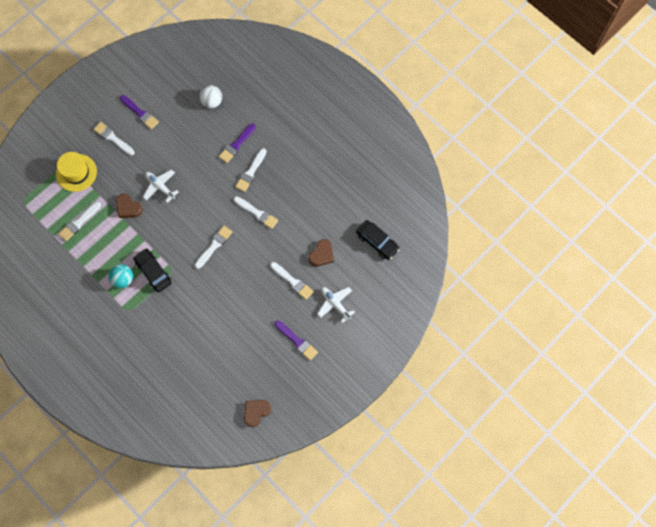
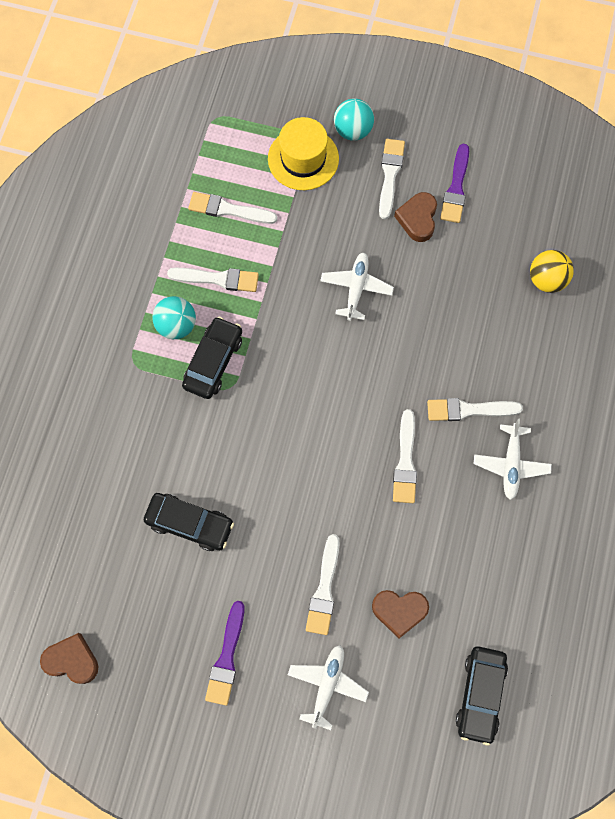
camera: 60 degrees right, 0 degrees up
brown heart [116,194,142,218] -> brown heart moved to [394,192,437,242]
white brush [195,226,232,269] -> white brush moved to [167,268,259,292]
white ball [200,85,222,108] -> yellow ball [530,250,574,293]
purple brush [219,124,256,163] -> none
none -> black car [144,493,234,551]
none -> turquoise ball [334,98,374,141]
none -> white plane [474,419,552,500]

